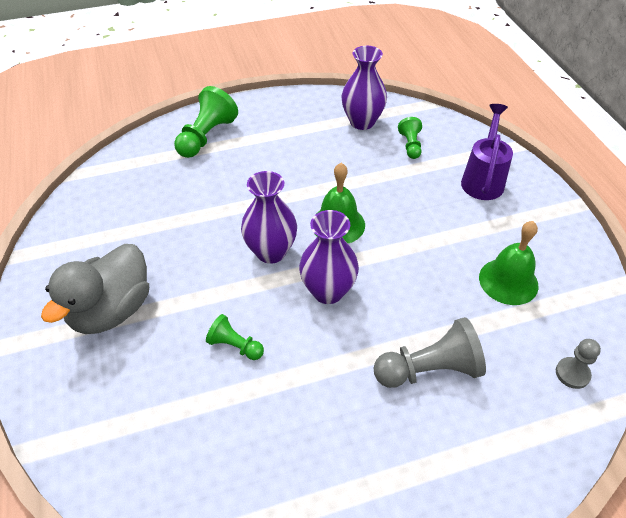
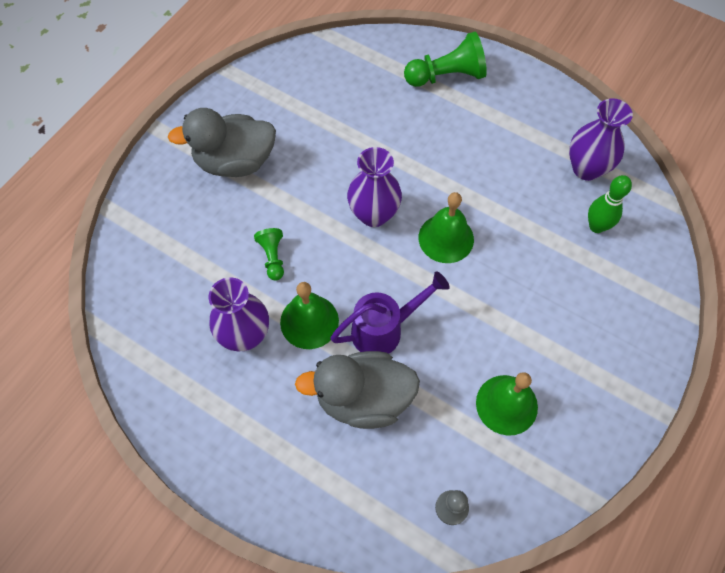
camera: 50 degrees right, 15 degrees up
purple vase [299,210,359,304] -> purple vase moved to [209,277,269,351]
grey pawn [373,317,486,388] -> grey duck [295,351,420,429]
green pawn [398,117,422,159] -> green bowling pin [588,175,632,233]
purple watering can [461,104,513,200] -> purple watering can moved to [330,271,450,354]
none -> green bell [280,282,339,349]

